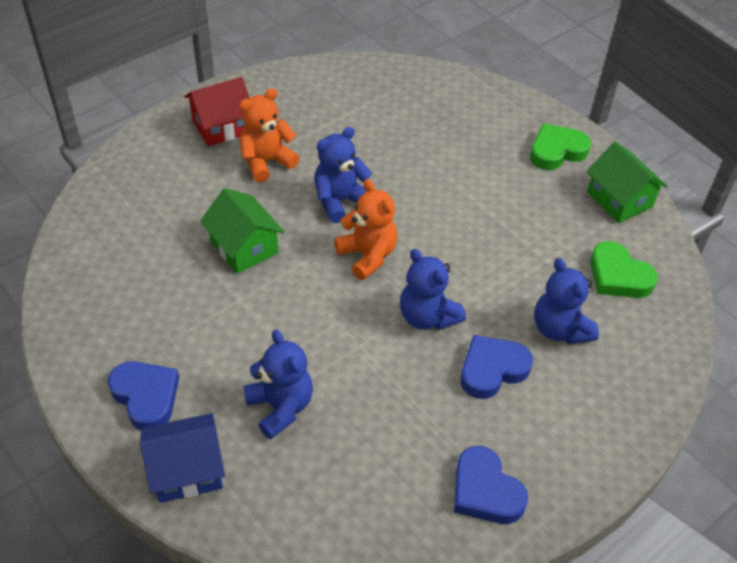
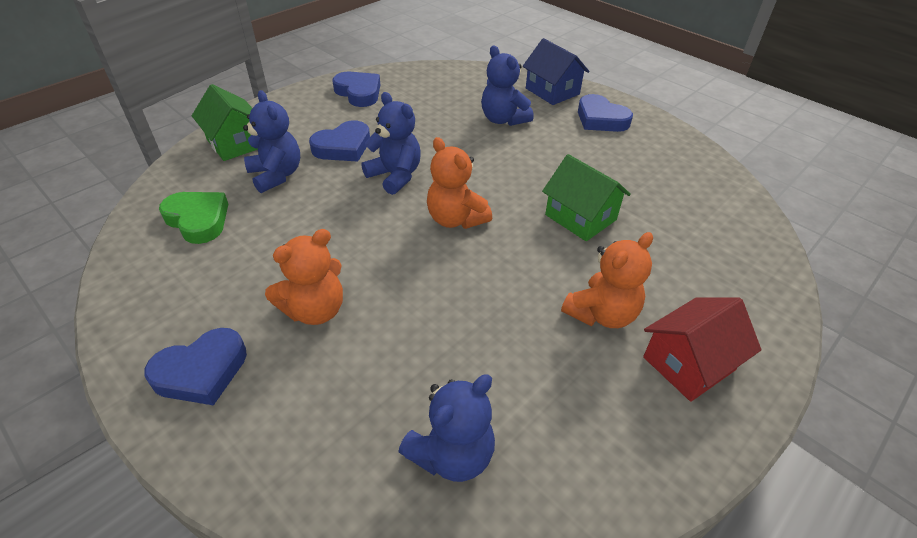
camera: 175 degrees right, 5 degrees down
blue house [140,413,225,503] -> blue house turned 75 degrees clockwise [523,38,590,105]
blue teddy bear [314,127,372,223] -> blue teddy bear moved to [398,374,495,482]
green heart [530,123,591,170] -> blue heart [144,328,247,406]
green house [586,142,668,223] -> green house moved to [192,84,258,161]
none -> orange teddy bear [265,229,343,325]

